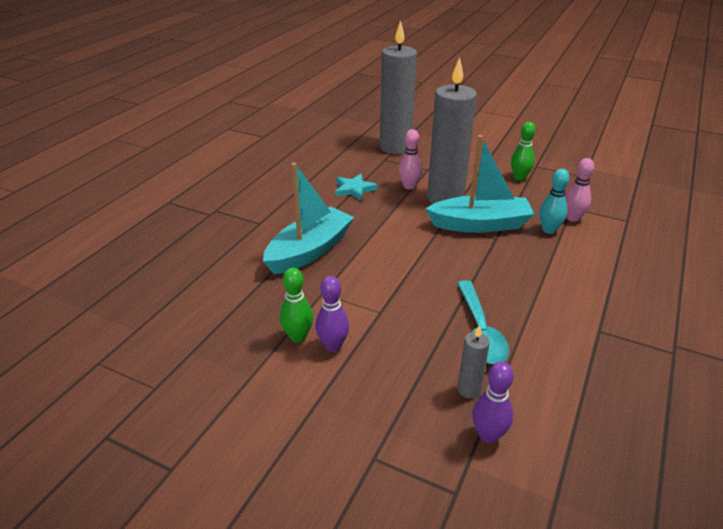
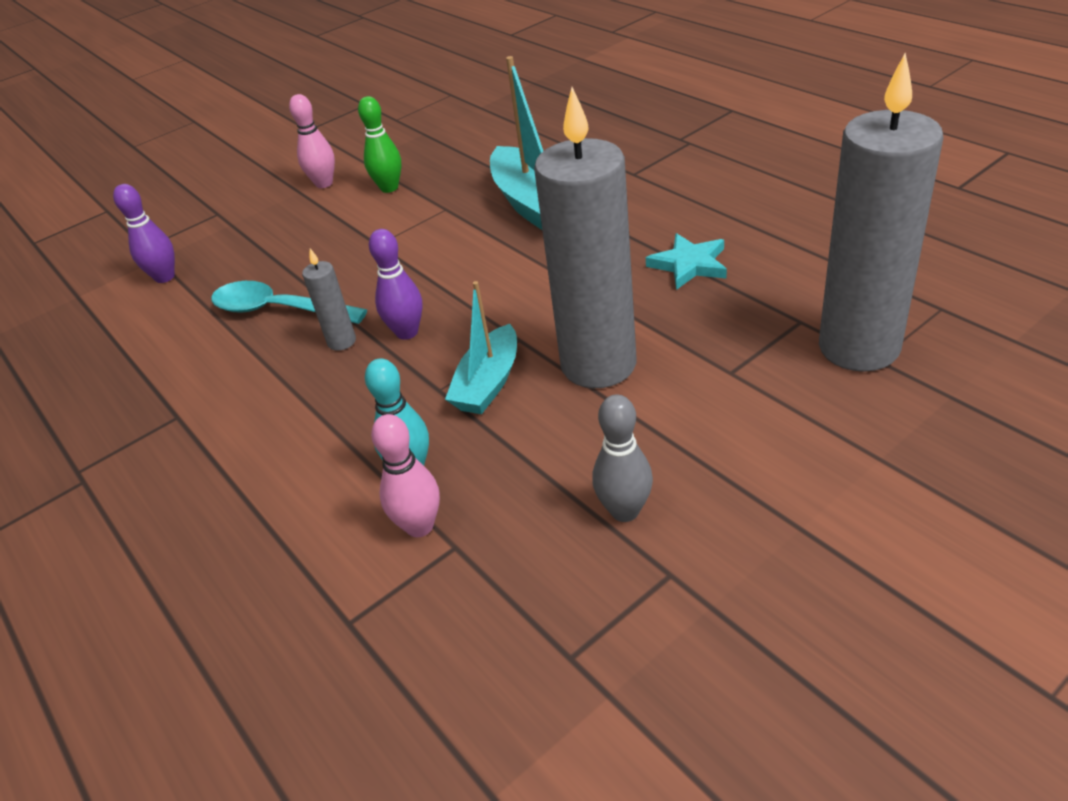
camera: 120 degrees right, 5 degrees up
purple bowling pin [315,276,349,352] -> purple bowling pin moved to [369,229,423,340]
pink bowling pin [399,129,422,189] -> pink bowling pin moved to [289,94,335,188]
turquoise boat [425,135,534,233] -> turquoise boat [445,281,517,414], size x0.61
grey candle [457,325,490,398] -> grey candle moved to [302,248,356,351]
green bowling pin [511,122,536,181] -> grey bowling pin [592,394,653,522]

